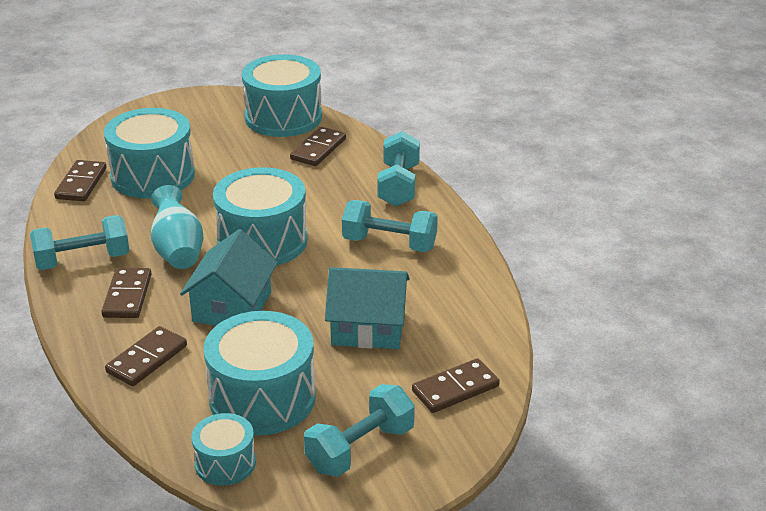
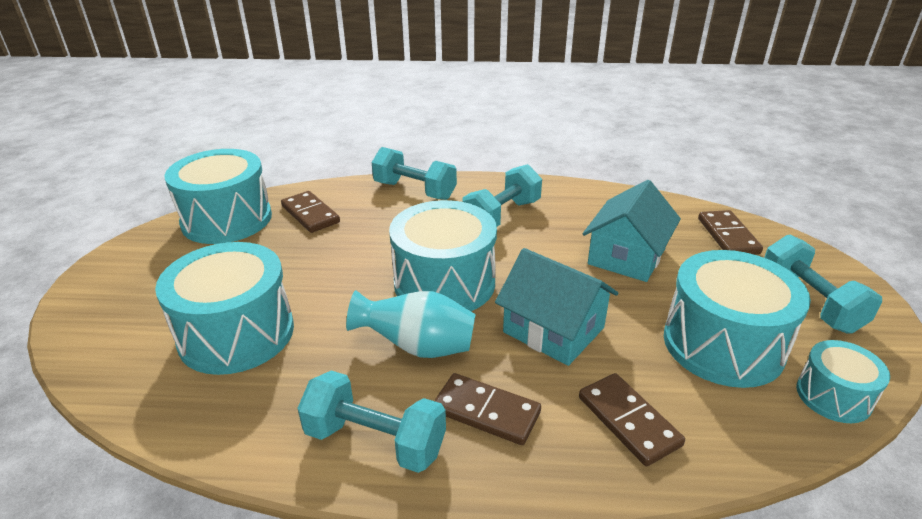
camera: 65 degrees left, 0 degrees up
turquoise dumbbell [30,215,130,270] -> turquoise dumbbell turned 75 degrees counterclockwise [297,371,446,473]
brown domino [54,160,106,201] -> none

